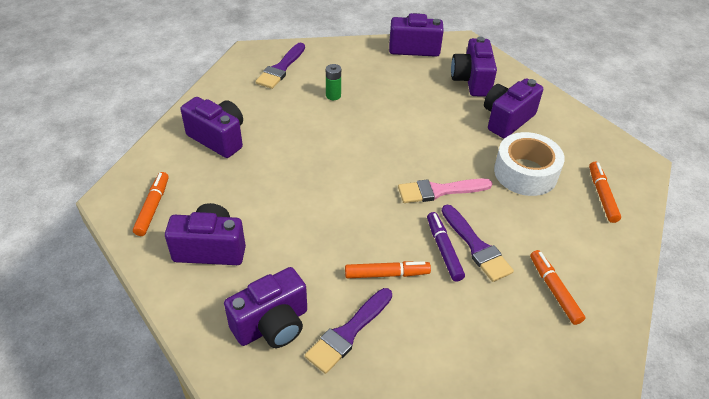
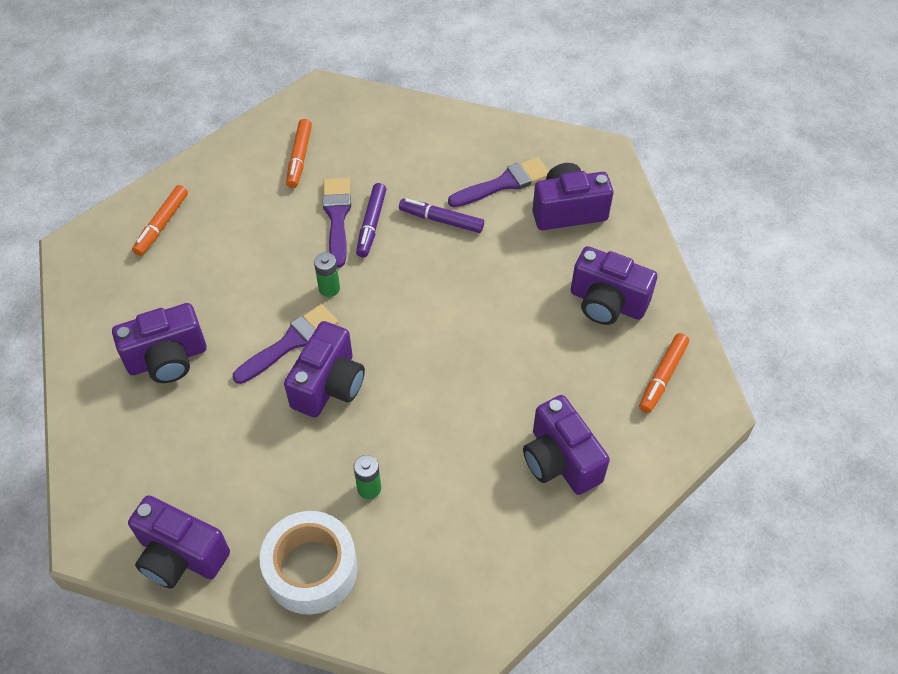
camera: 155 degrees left, 10 degrees up
purple brush [256,43,305,89] -> purple brush moved to [233,304,339,384]
orange marker [345,261,431,278] -> purple marker [399,198,484,233]
pink brush [398,178,493,203] -> green battery [314,252,340,297]
purple camera [451,36,497,97] -> purple camera moved to [284,321,365,418]
white tape [494,132,565,196] -> white tape moved to [259,511,358,614]

